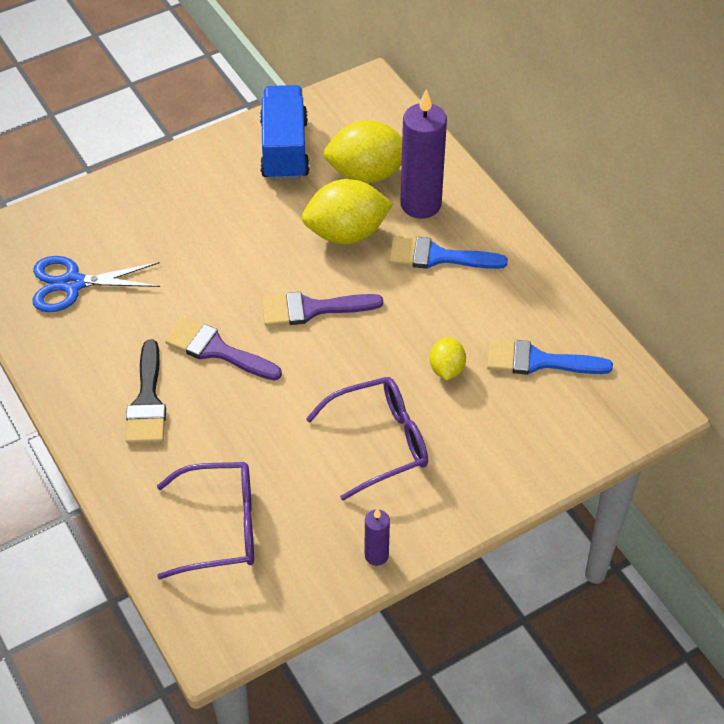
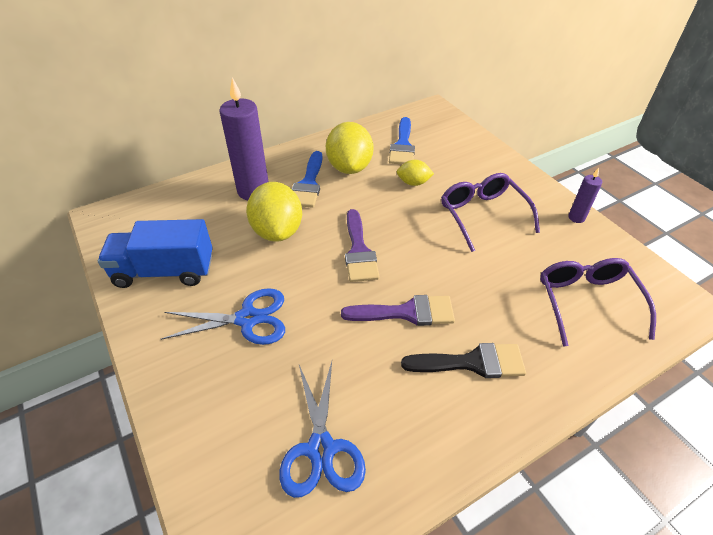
camera: 90 degrees left, 5 degrees down
purple brush [165,317,282,381] -> purple brush turned 120 degrees counterclockwise [341,295,455,326]
yellow lemon [324,120,402,183] -> yellow lemon moved to [326,122,373,174]
none -> blue scissors [161,288,285,345]

